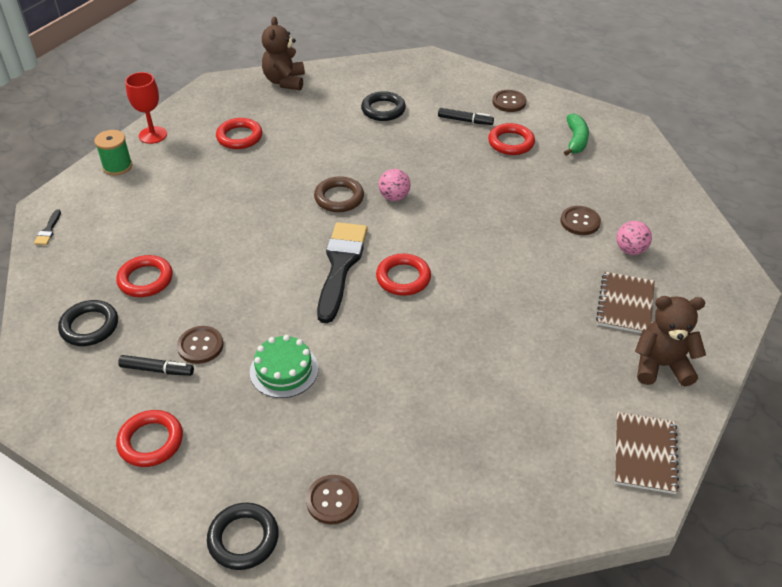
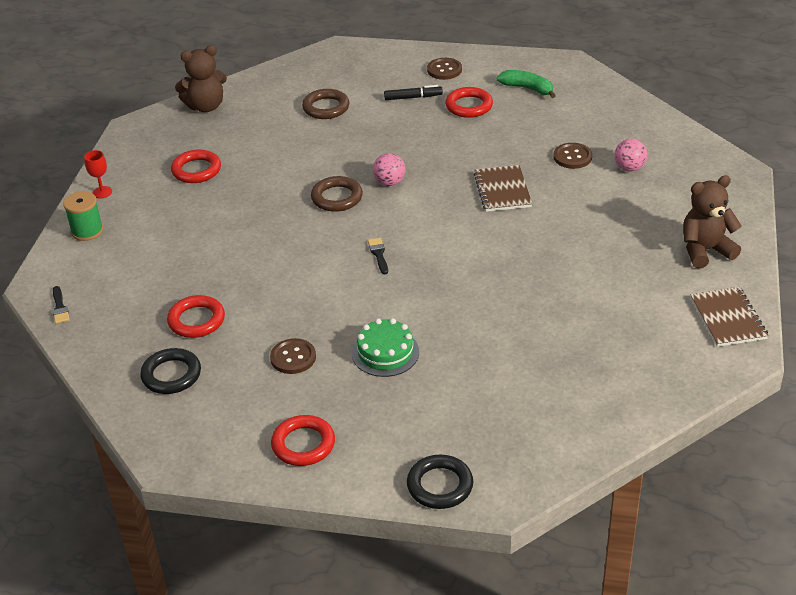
camera: 20 degrees left, 5 degrees down
black marker [118,355,194,376] -> none
red goblet [125,72,167,144] -> red goblet [84,150,112,198], size x0.63
brown teddy bear [262,17,305,91] -> brown teddy bear turned 90 degrees counterclockwise [175,45,227,112]
brown button [306,475,359,525] -> none
black brush [317,222,368,323] -> black brush [368,238,388,274], size x0.40
black ring [361,91,406,121] -> brown ring [302,89,349,119]
red ring [376,254,431,296] -> none
green banana [564,113,589,156] -> green banana turned 45 degrees counterclockwise [496,70,556,98]
brown notebook [596,272,655,333] -> brown notebook moved to [474,165,532,212]

